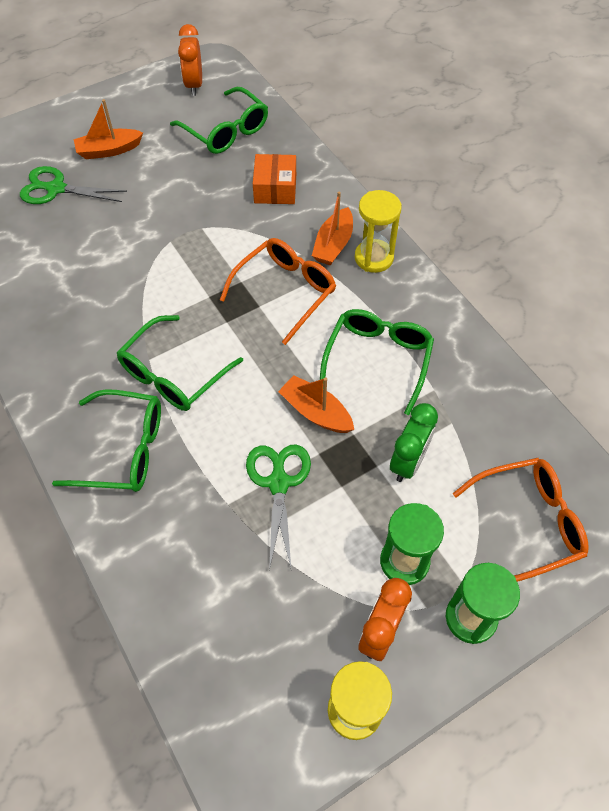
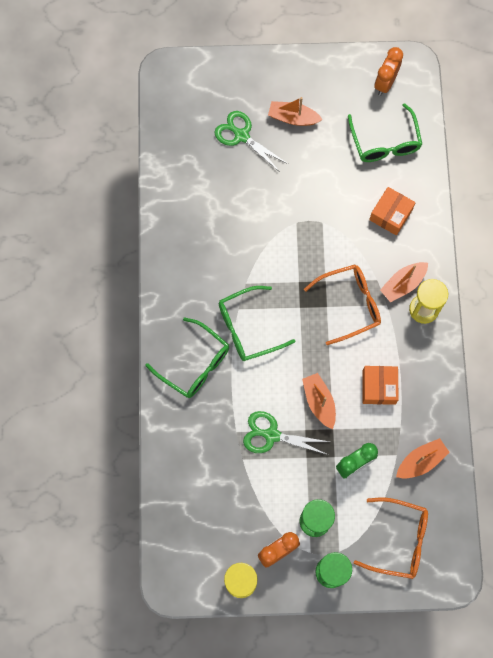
camera: 30 degrees right, 15 degrees up
green scissors [246,444,311,571] -> green scissors turned 105 degrees counterclockwise [243,411,329,455]
green glasses [320,309,434,415] -> orange box [362,366,399,405]
none -> orange boat [396,438,450,479]

